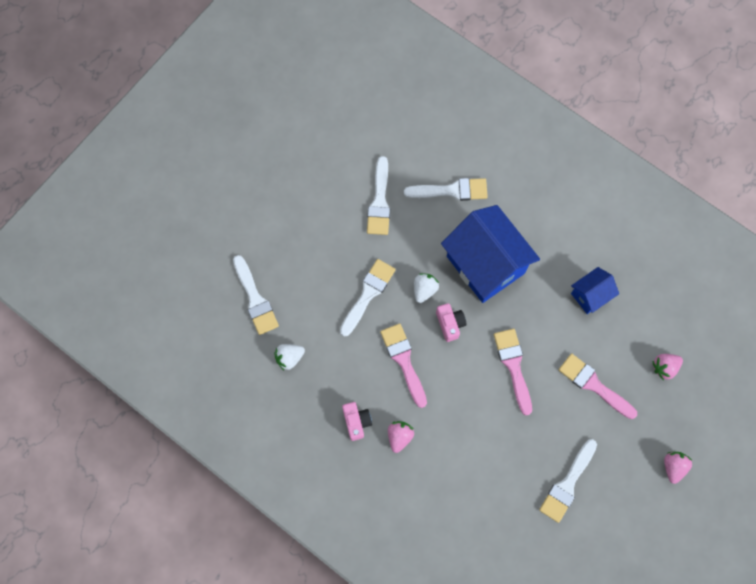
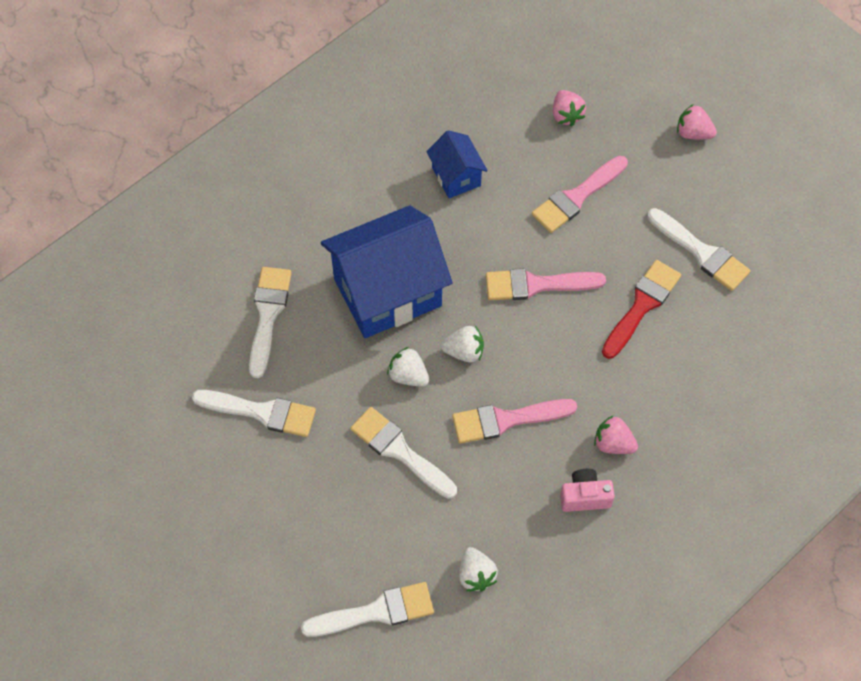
camera: 80 degrees left, 10 degrees down
pink camera [436,303,467,342] -> white strawberry [441,326,484,362]
none -> red brush [602,260,681,359]

